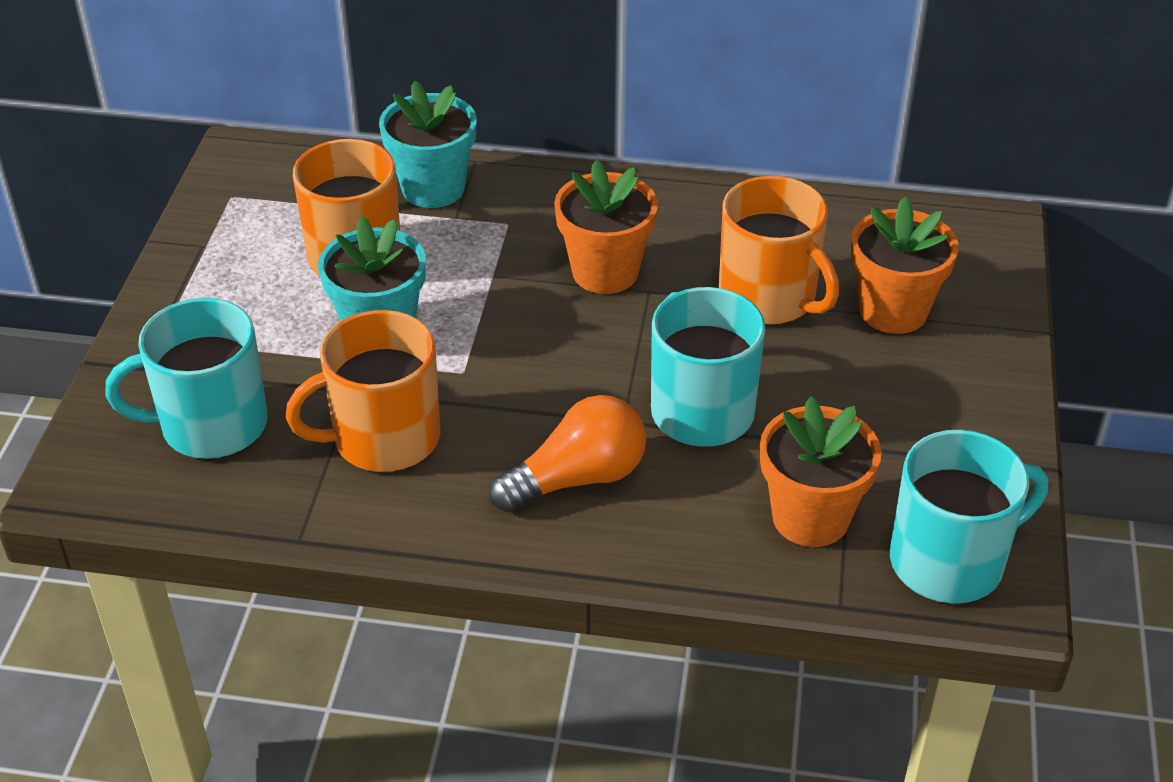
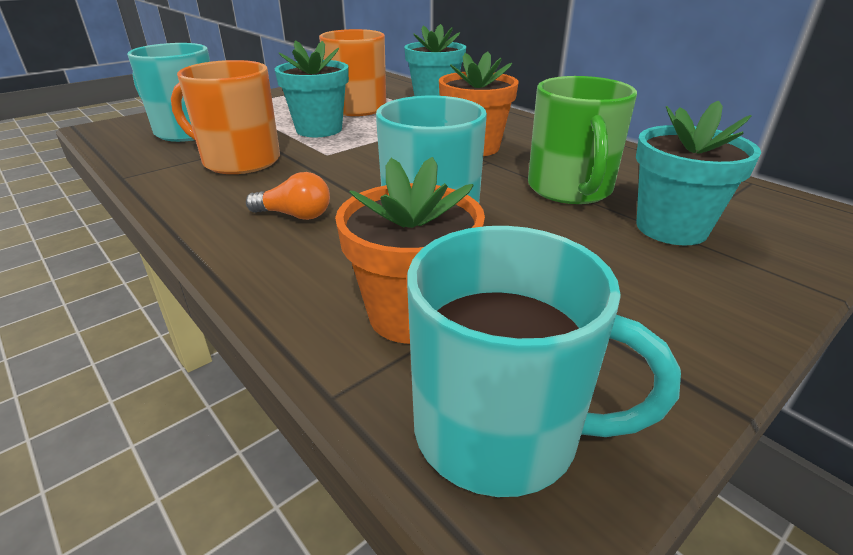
camera: 40 degrees right, 10 degrees down
orange light bulb [489,395,646,513] -> orange light bulb [246,172,330,220], size x0.62
orange mug [719,176,839,325] -> green mug [528,76,637,204]
orange flower pot [851,196,959,334] -> turquoise flower pot [636,100,761,245]

